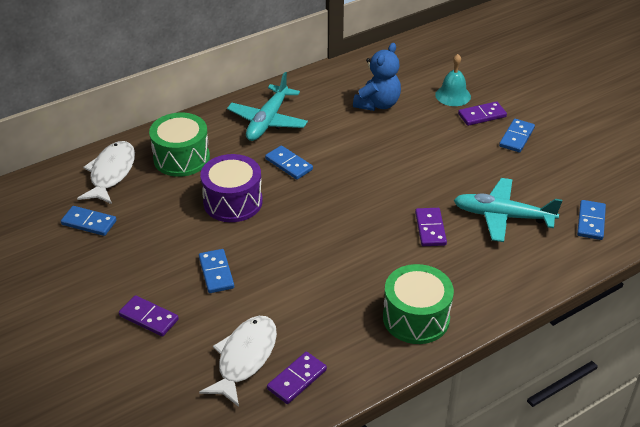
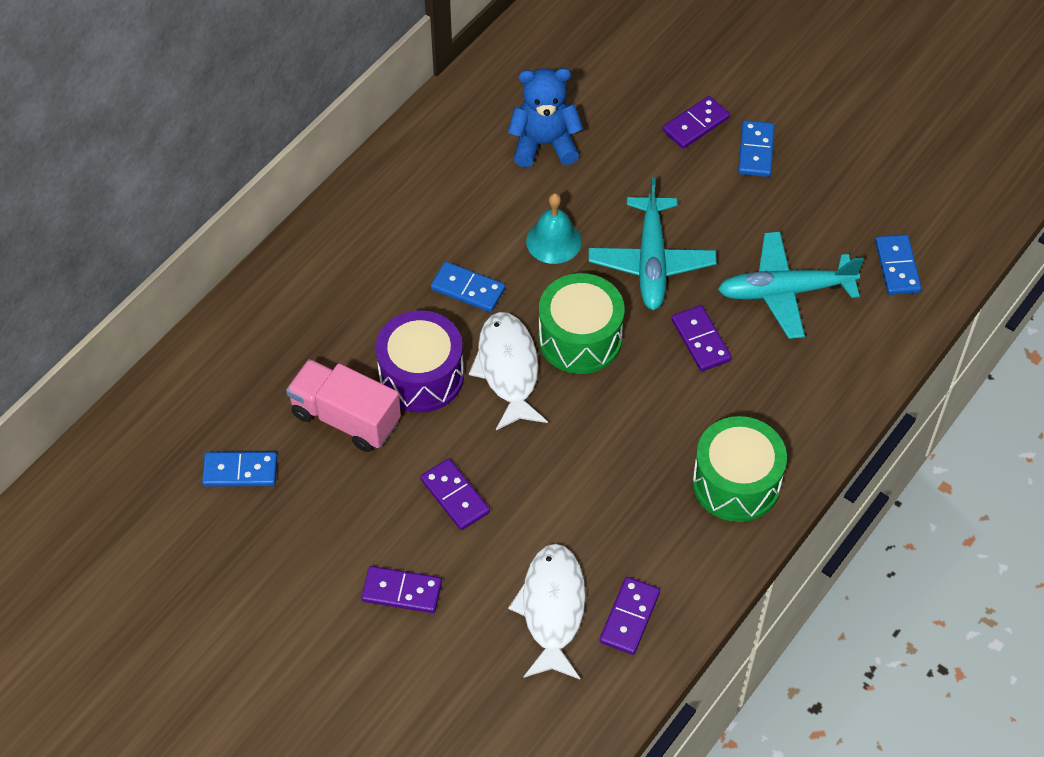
camera: 20 degrees left, 15 degrees up
white fish [77,141,135,204] -> white fish moved to [469,312,548,430]
green drum [149,113,210,177] -> green drum moved to [538,273,624,374]
blue domino [199,249,234,293] -> purple domino [420,458,490,530]
turquoise plane [227,72,308,141] -> turquoise plane moved to [589,178,717,310]
blue teddy bear [353,43,401,111] -> blue teddy bear turned 105 degrees counterclockwise [508,68,584,167]
turquoise bell [435,54,471,106] -> turquoise bell moved to [526,193,582,264]
none -> pink truck [286,359,401,452]

